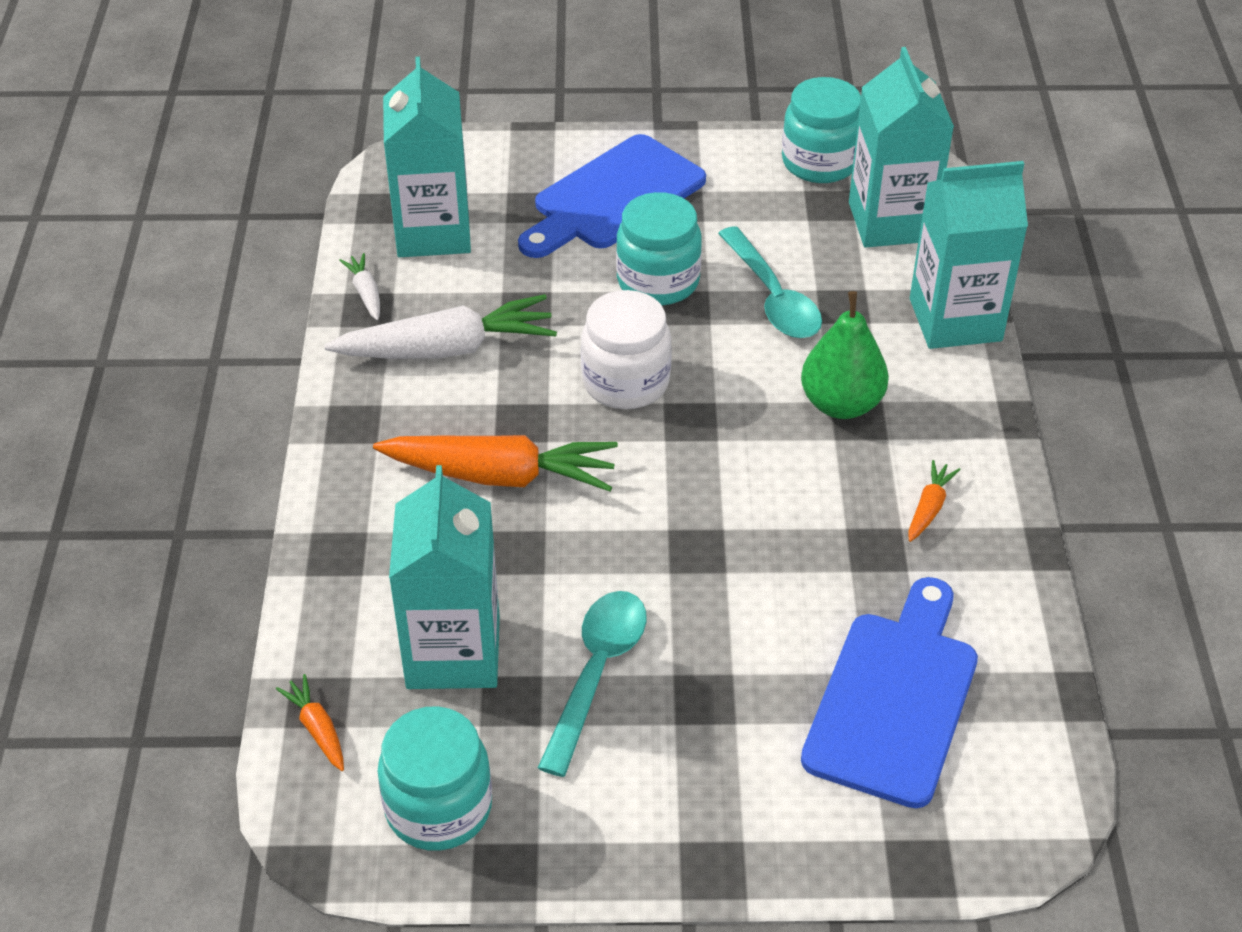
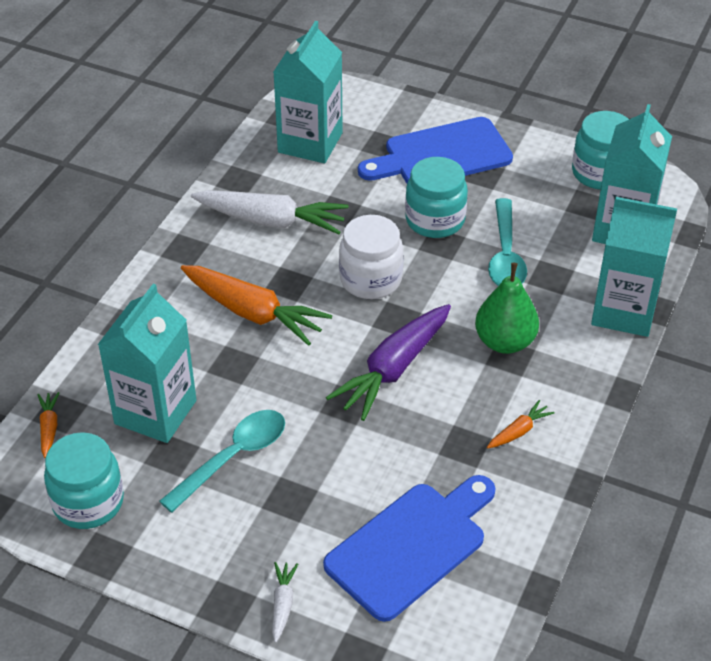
camera: 25 degrees right, 0 degrees up
white carrot [339,253,380,320] -> white carrot moved to [272,562,298,643]
none -> purple carrot [326,304,451,421]

